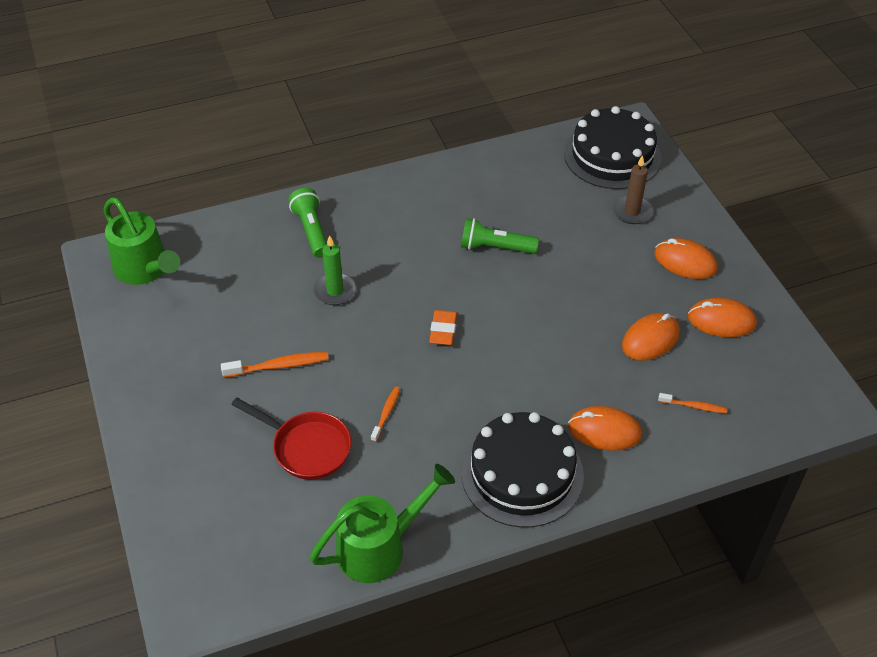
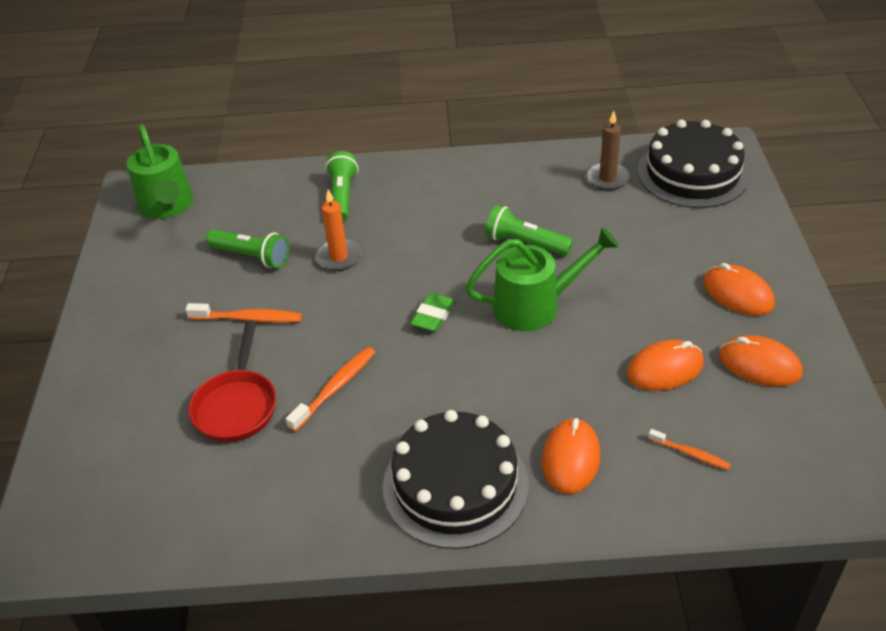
camera: 20 degrees right, 5 degrees down
red pan [231,398,351,480] -> red pan turned 45 degrees clockwise [189,320,276,442]
green watering can [310,464,455,583] -> green watering can moved to [465,227,619,331]
green candle [313,235,357,305] -> orange candle [315,189,362,271]
orange toothbrush [371,387,400,442] -> orange toothbrush [286,347,375,432], size x1.59
orange eraser [429,310,457,345] -> green eraser [410,293,455,332]
orange mouse [568,406,642,451] -> orange mouse turned 75 degrees clockwise [542,418,600,494]
brown candle [612,155,653,224] -> brown candle moved to [586,111,630,190]
none -> green flashlight [206,229,289,268]

